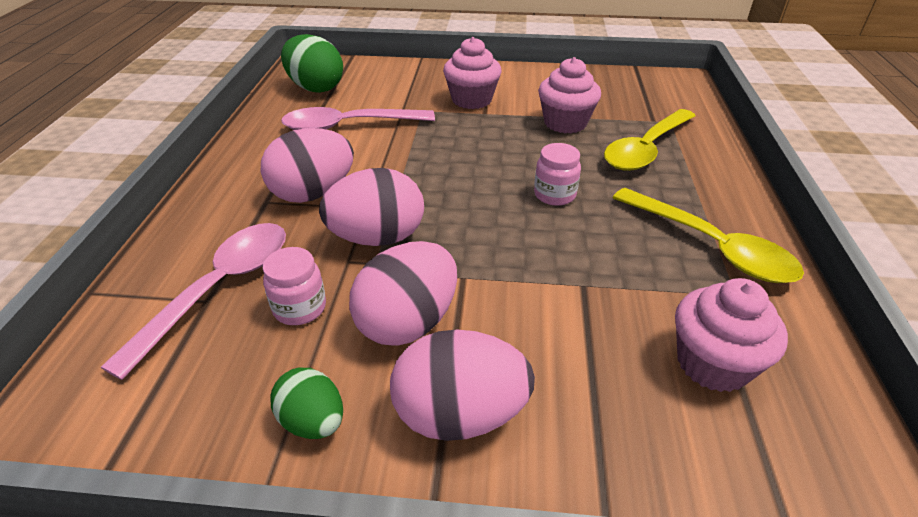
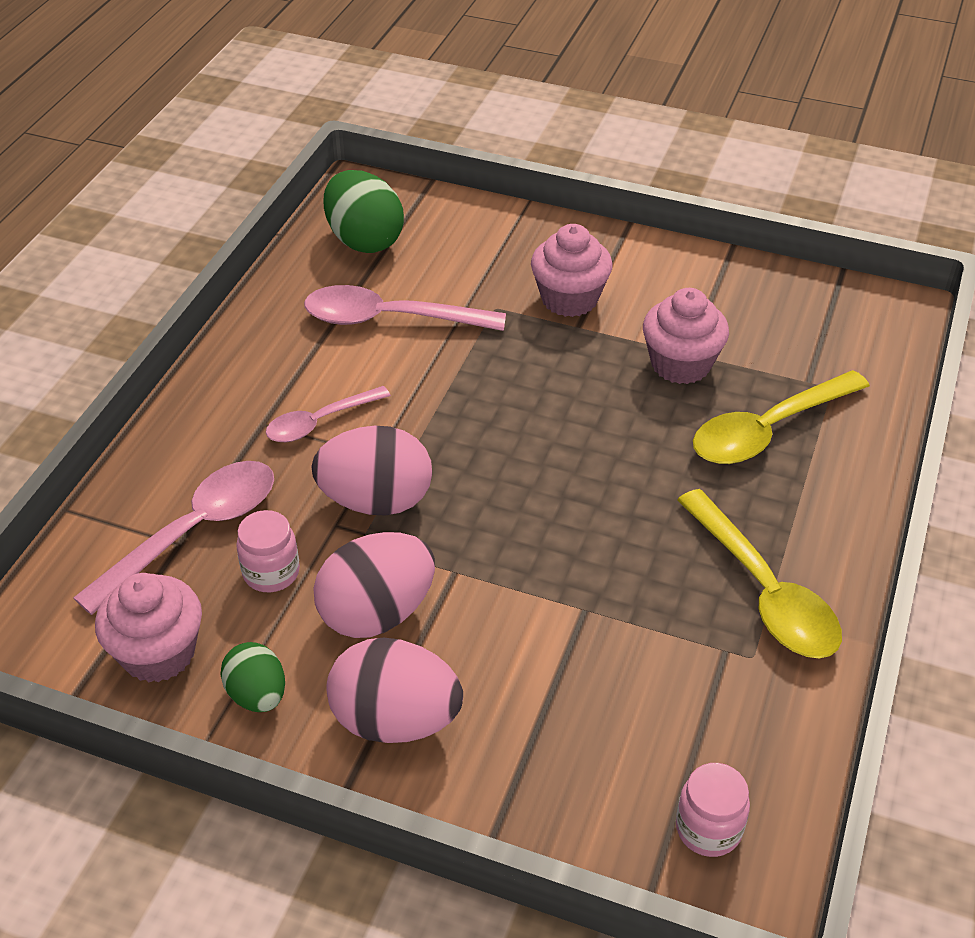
camera: 15 degrees right, 5 degrees up
pink egg [261,128,354,203] -> pink spoon [266,386,391,442]
pink jar [534,143,581,206] -> pink jar moved to [676,763,750,857]
pink cupcake [675,278,788,392] -> pink cupcake moved to [95,573,202,682]

